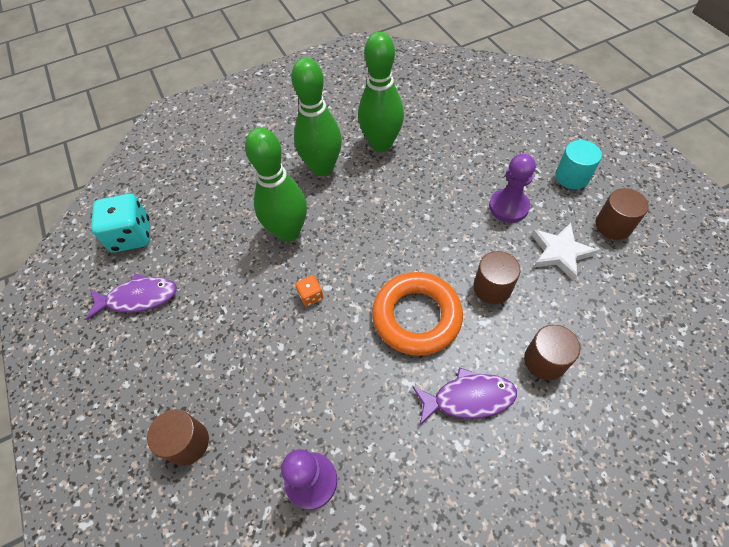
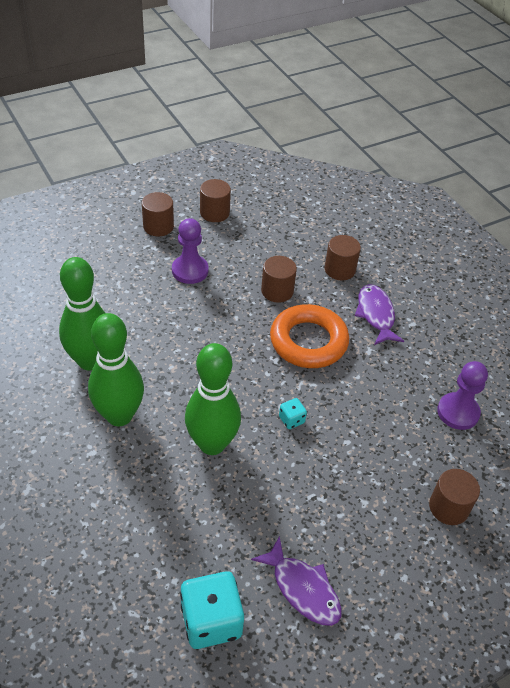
camera: 100 degrees left, 10 degrees down
purple fish [86,273,177,320] -> purple fish turned 150 degrees clockwise [251,536,341,626]
orange dice [295,275,323,307] -> turquoise dice [279,398,307,429]
white star [532,223,598,281] -> none
turquoise cylinder [555,140,602,189] -> brown cylinder [142,192,174,236]

